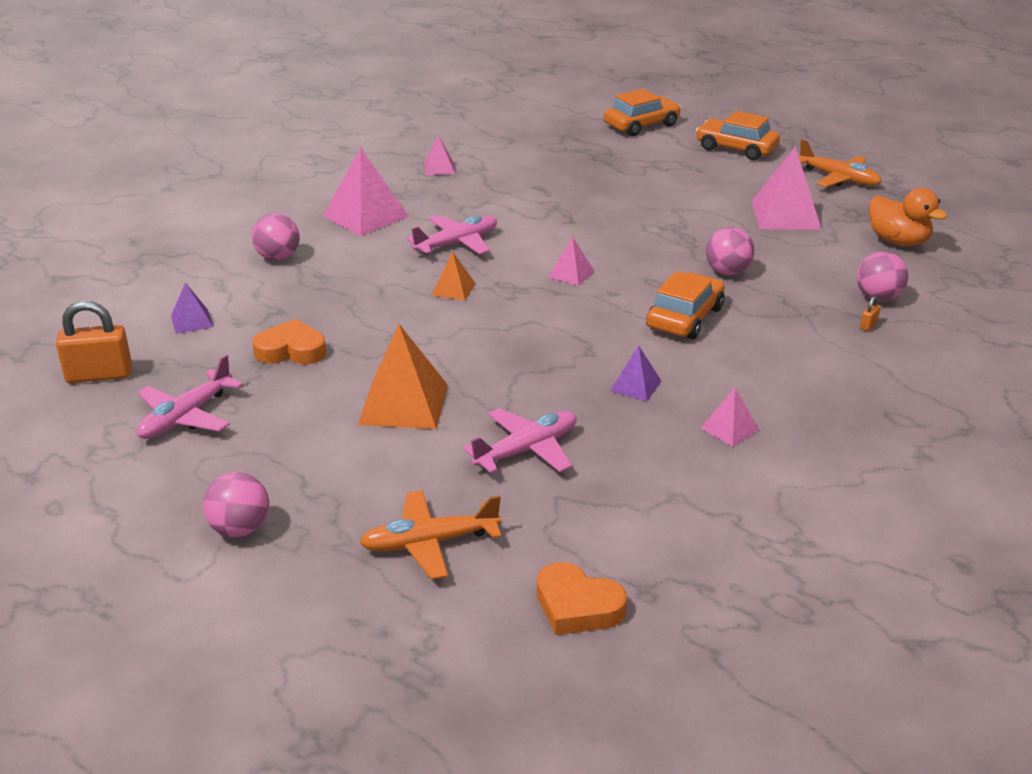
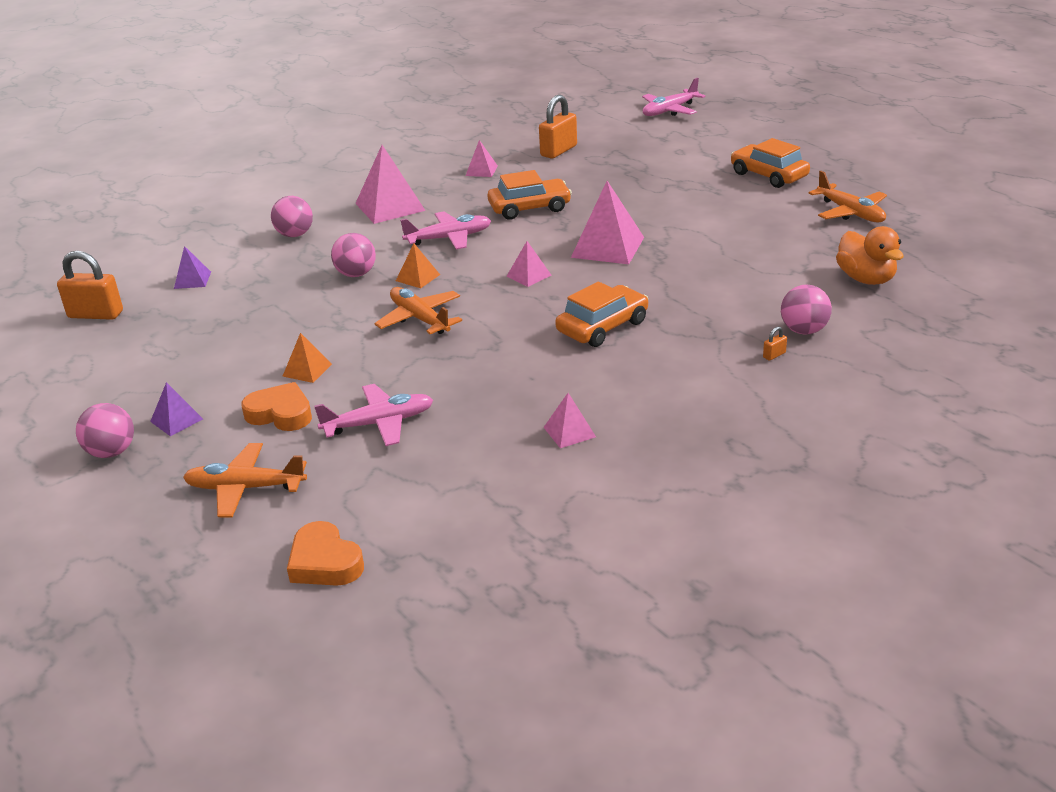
camera: 20 degrees right, 0 degrees up
pink plane [137,354,243,439] -> pink plane moved to [642,78,706,116]
orange heart [252,319,326,364] -> orange heart moved to [241,382,312,431]
orange pyramid [358,324,448,429] -> orange pyramid [283,333,332,383], size x0.52
orange car [604,89,681,136] -> orange car moved to [488,170,572,220]
purple pyramid [610,345,661,401] -> purple pyramid moved to [150,382,203,436]
pink ball [706,227,754,275] -> pink ball moved to [331,233,376,277]
pink pyramid [751,147,822,230] -> pink pyramid moved to [571,181,644,264]
none -> orange plane [374,287,462,334]
none -> orange padlock [539,95,577,159]

